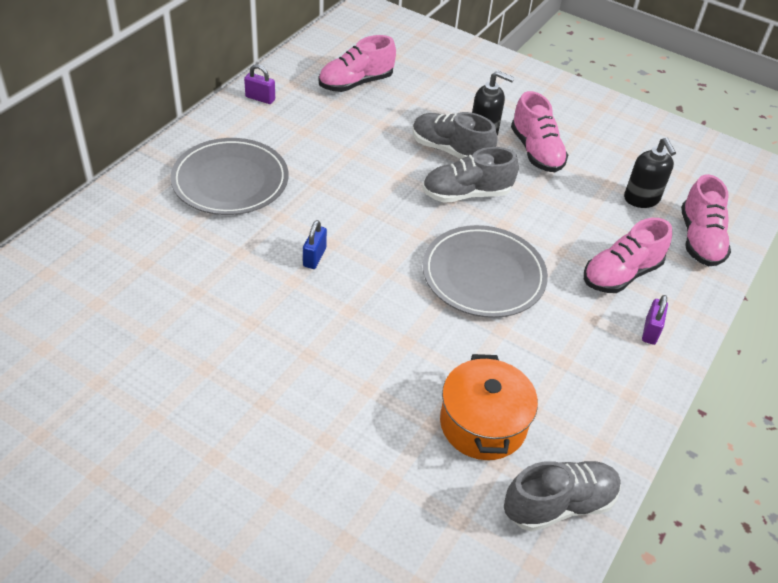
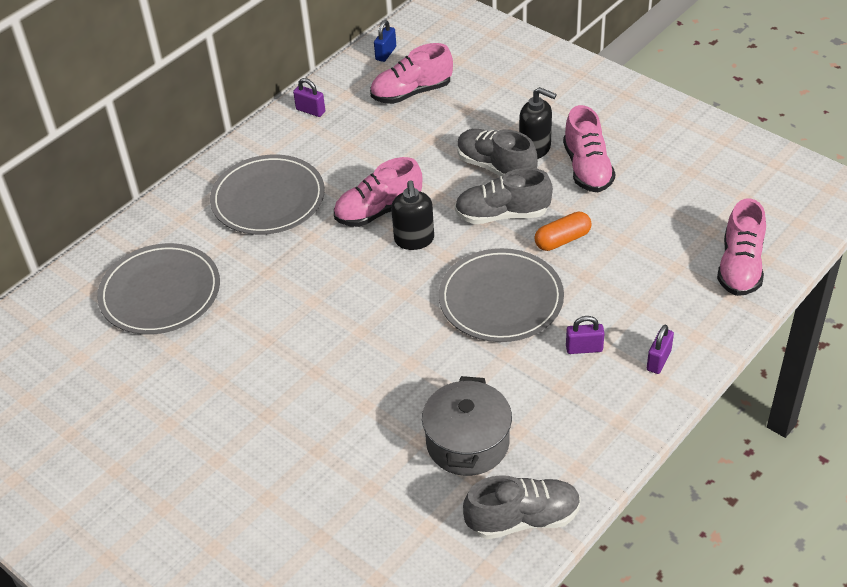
camera: 15 degrees right, 0 degrees up
blue padlock [303,220,327,269] -> blue padlock moved to [374,20,396,62]
orange pot [440,354,538,460] -> grey pot [422,376,512,476]
pink shoe [584,218,672,293] -> pink shoe moved to [334,157,422,227]
black soap dispenser [624,138,676,208] -> black soap dispenser moved to [391,180,434,250]
none -> grey plate [97,243,220,335]
none -> orange capsule [534,212,592,251]
none -> purple padlock [566,316,605,354]

